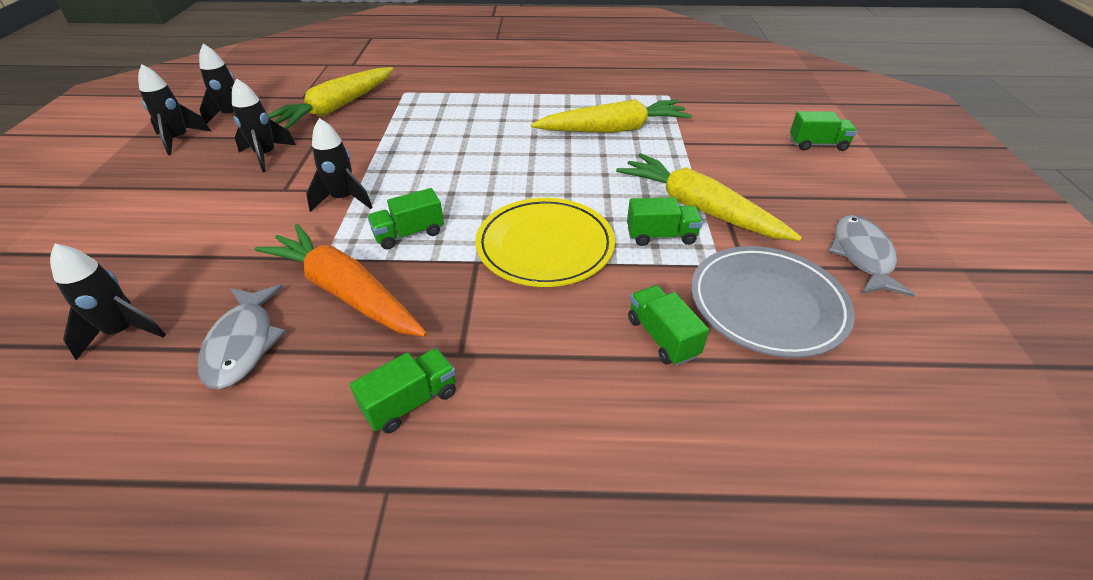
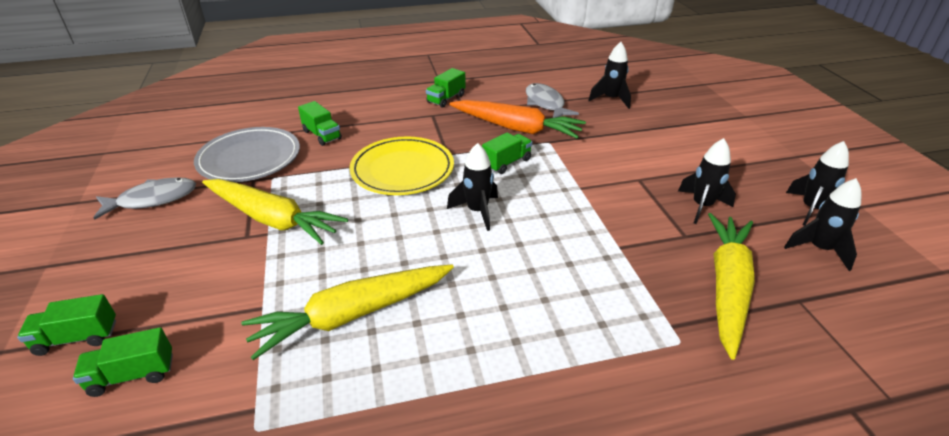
camera: 165 degrees right, 5 degrees down
black rocket [306,118,373,212] -> black rocket moved to [447,143,498,231]
green truck [627,197,702,246] -> green truck moved to [73,327,173,397]
grey fish [828,215,915,297] -> grey fish turned 105 degrees counterclockwise [93,177,196,220]

